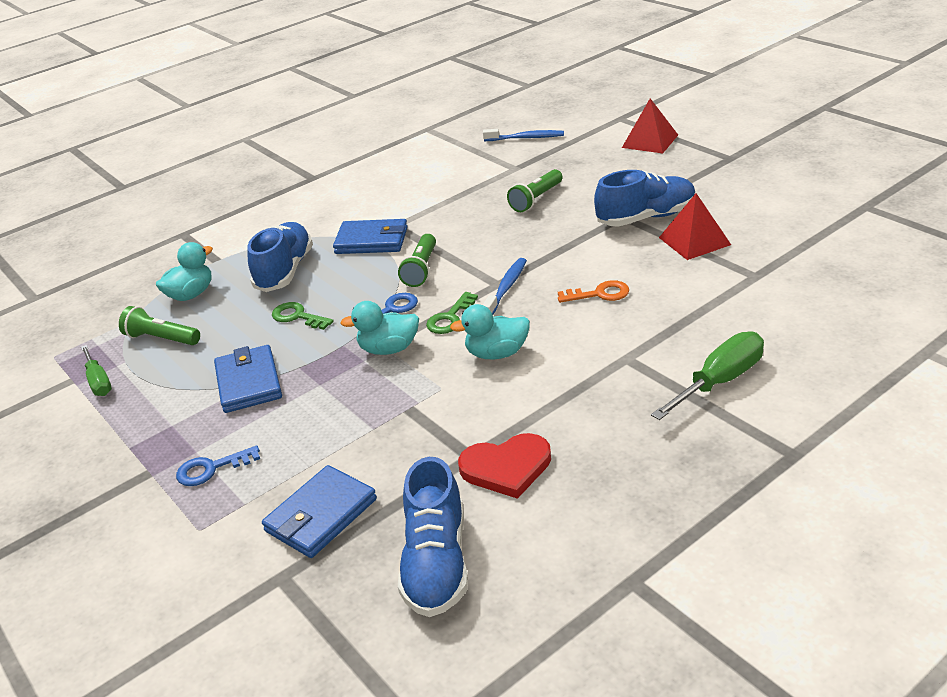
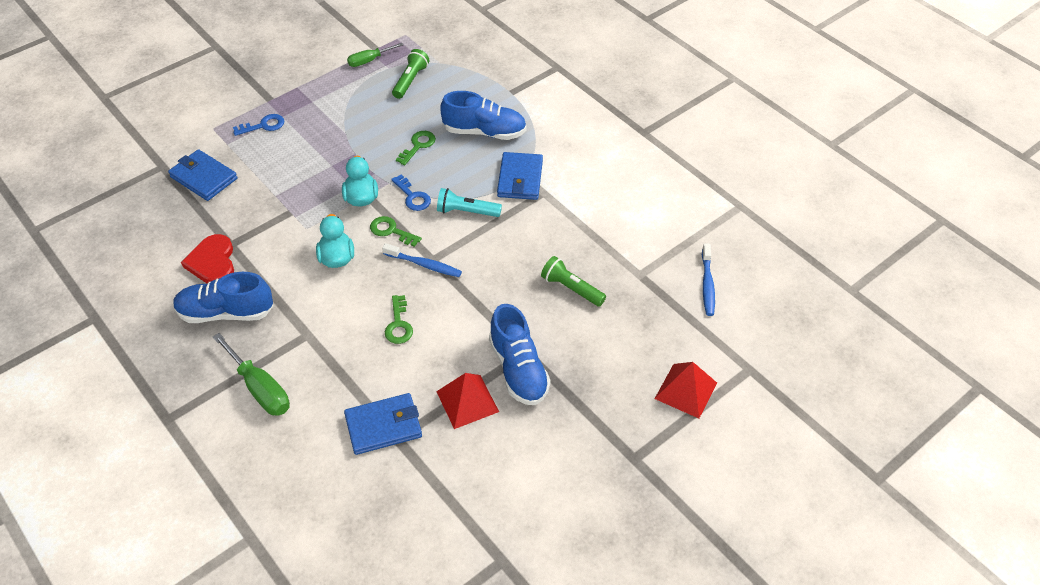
camera: 85 degrees right, 15 degrees up
turquoise duck [156,242,213,301] -> none
blue key [176,445,260,486] -> blue key turned 90 degrees clockwise [233,114,284,136]
blue wallet [214,345,282,413] -> blue wallet moved to [344,393,422,455]
green flashlight [398,234,436,287] -> turquoise flashlight [437,188,502,217]
blue shoe [398,457,468,617] -> blue shoe moved to [173,272,274,323]
orange key [558,280,629,303] -> green key [385,295,413,344]

